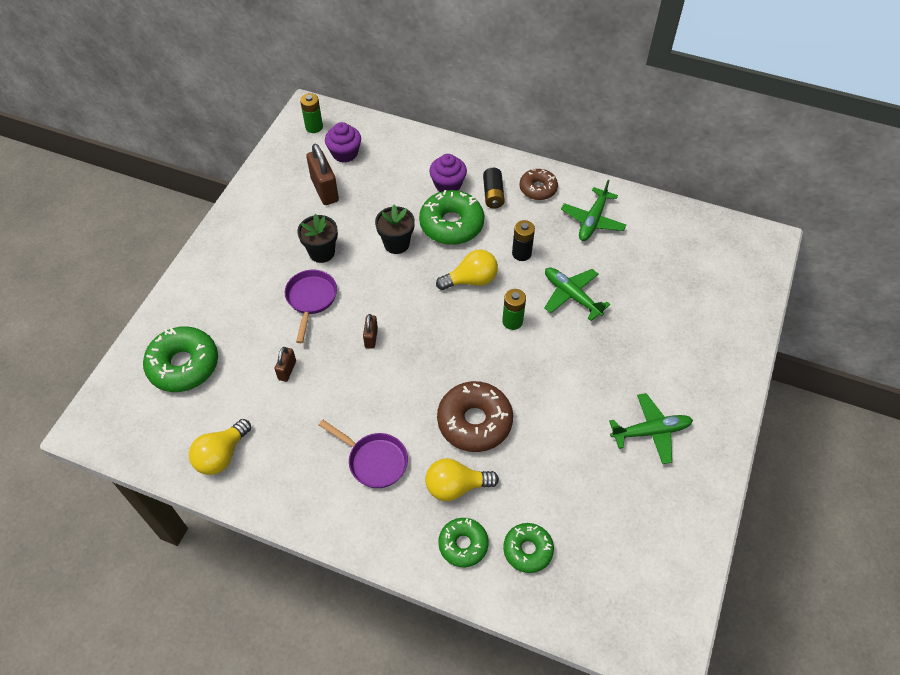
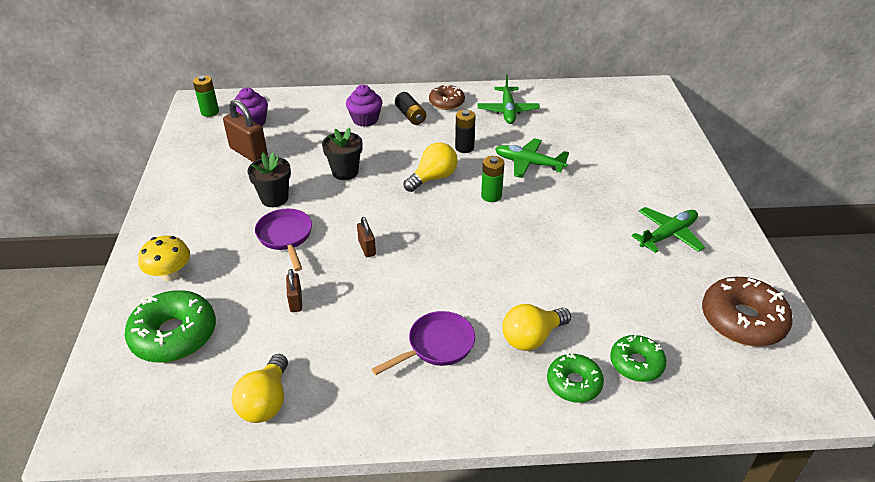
camera: 25 degrees left, 15 degrees down
purple pan [319,420,408,488] -> purple pan turned 45 degrees counterclockwise [372,311,475,375]
green donut [419,190,484,245] -> none
brown donut [437,381,513,452] -> brown donut moved to [702,277,793,346]
none -> yellow mushroom [138,235,190,281]

